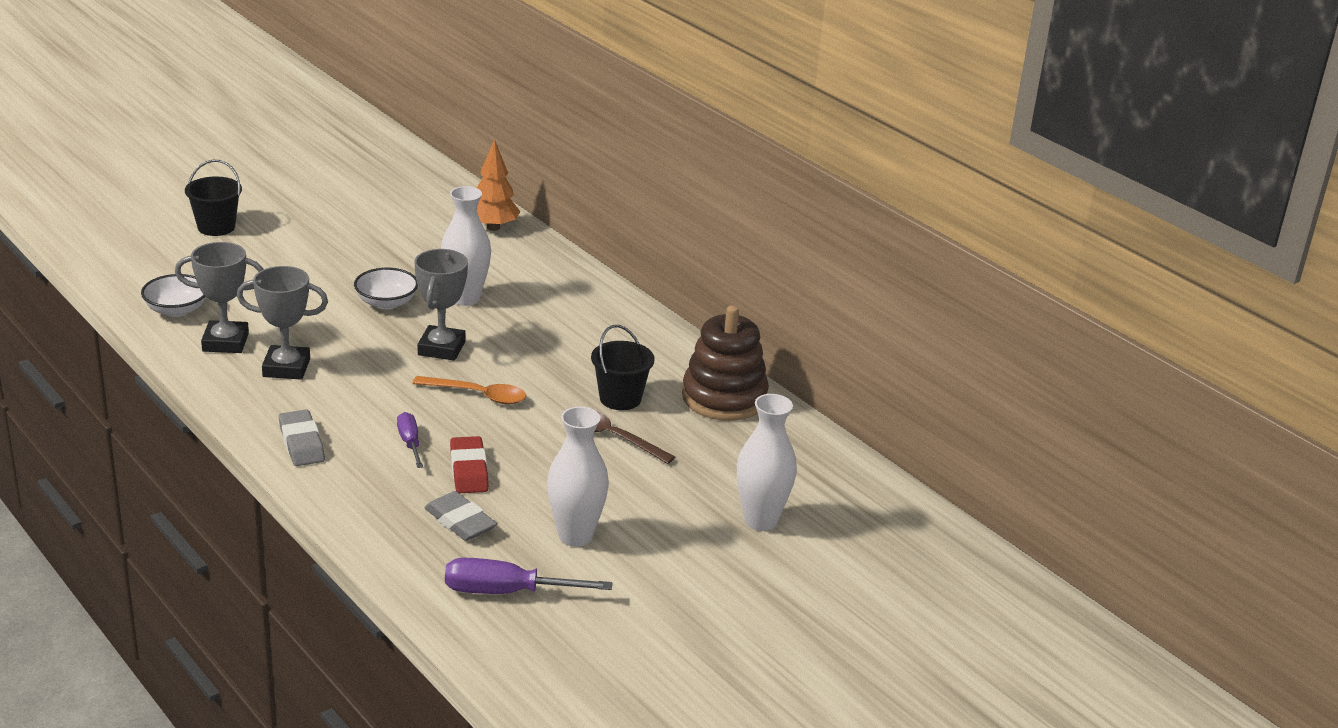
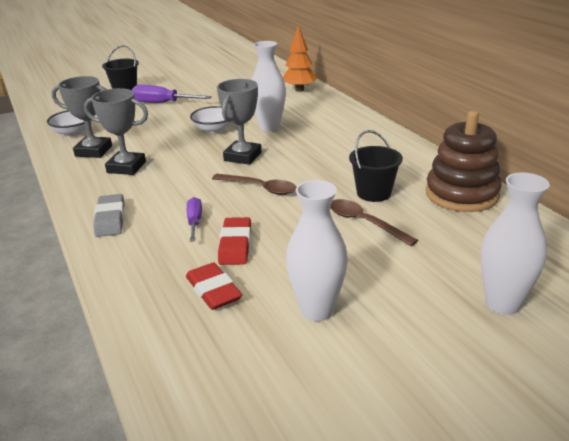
camera: 15 degrees right, 0 degrees up
orange spoon [412,376,526,404] -> brown spoon [212,174,296,195]
grey eraser [424,491,497,541] -> red eraser [186,263,242,310]
purple screwdriver [445,558,613,594] -> purple screwdriver moved to [132,85,212,103]

